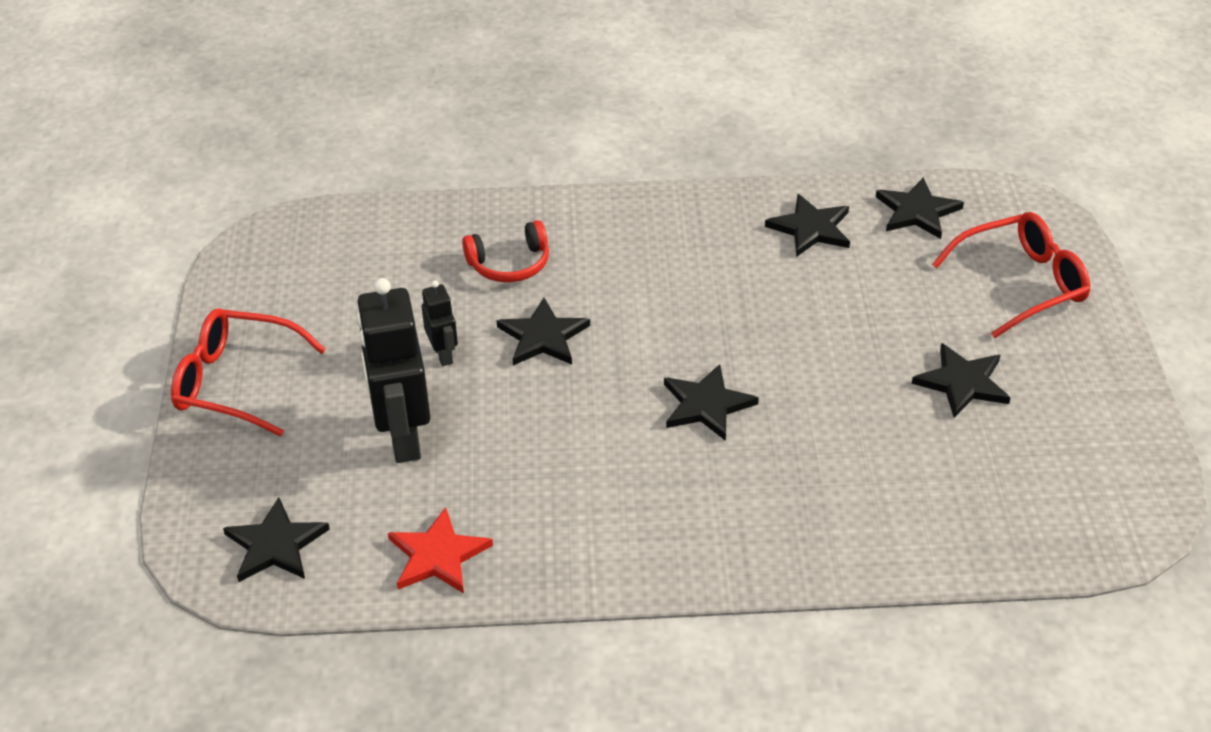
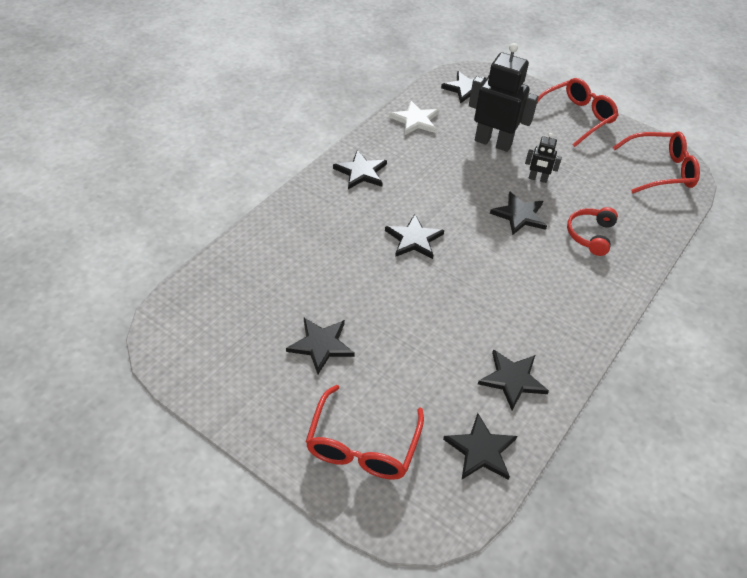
camera: 125 degrees right, 5 degrees up
red star [388,507,493,594] -> white star [389,101,439,135]
none -> black star [333,150,387,189]
none -> red glasses [613,131,700,193]

